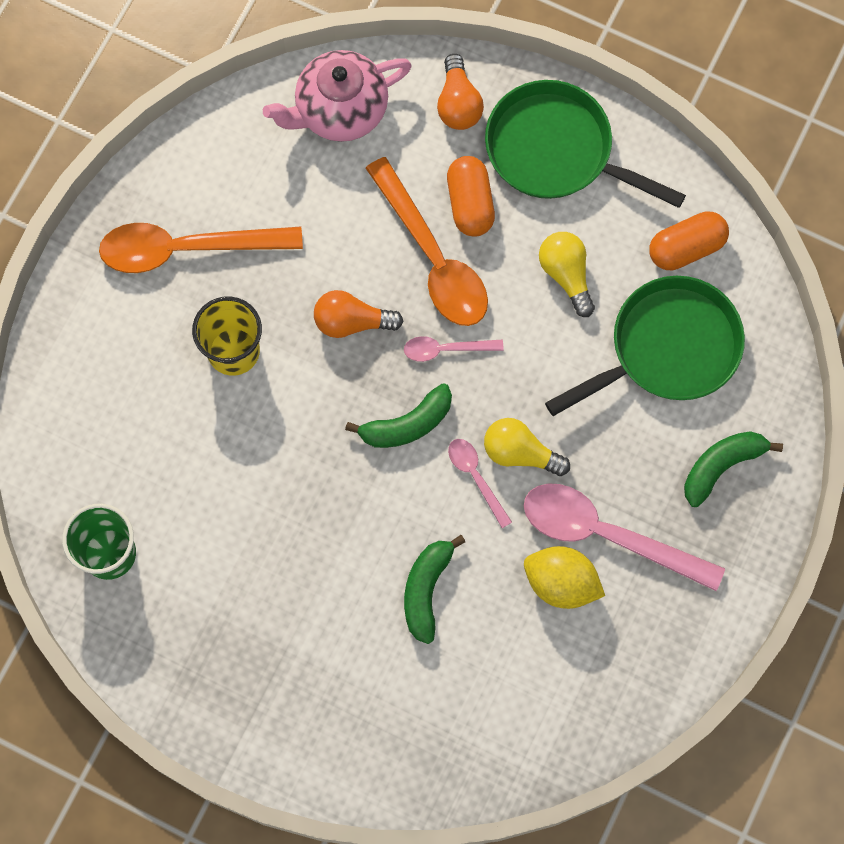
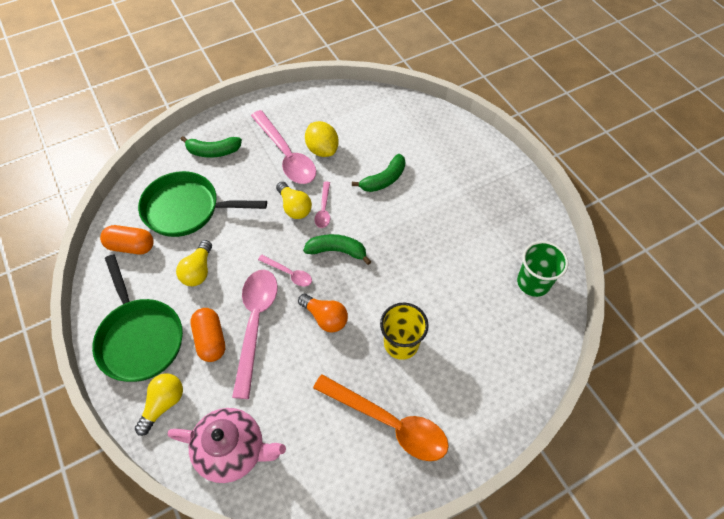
camera: 145 degrees left, 15 degrees down
orange spoon [366,157,488,326] -> pink spoon [232,270,278,399]
orange light bulb [437,54,484,130] -> yellow light bulb [135,373,183,436]
orange capsule [447,156,495,237] -> orange capsule turned 45 degrees counterclockwise [190,308,225,362]

